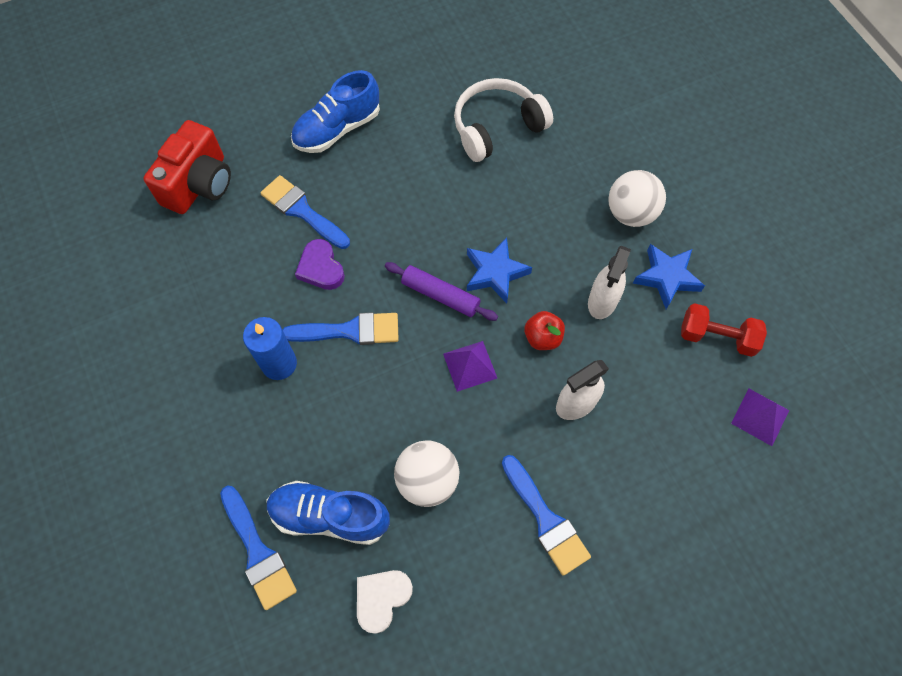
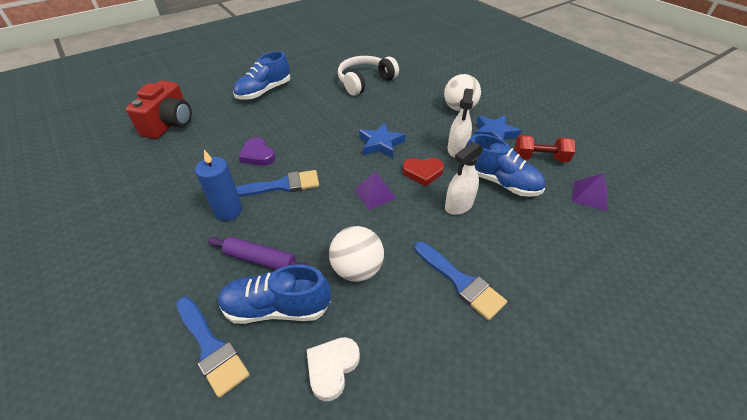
camera: 10 degrees left, 20 degrees down
blue brush [260,175,350,249] -> none
purple rolling pin [385,262,498,321] -> purple rolling pin moved to [208,237,310,270]
red apple [524,311,565,350] -> red heart [402,158,444,186]
none -> blue shoe [466,134,545,197]

